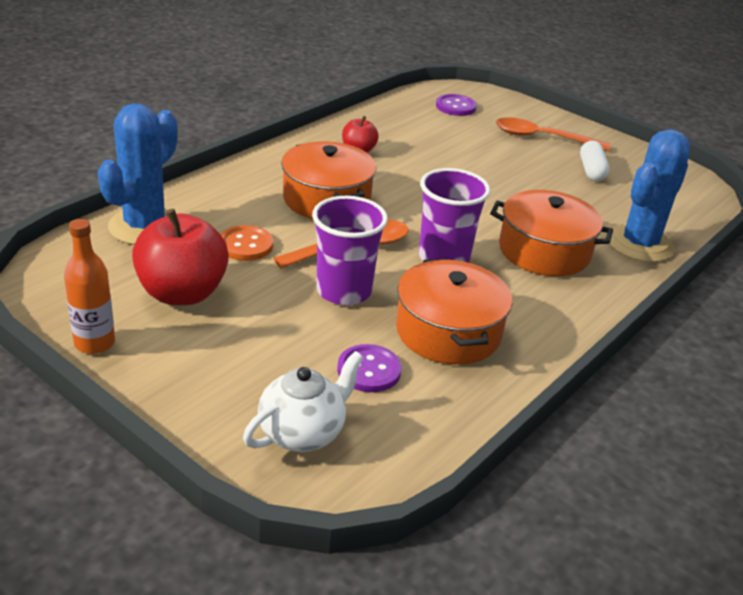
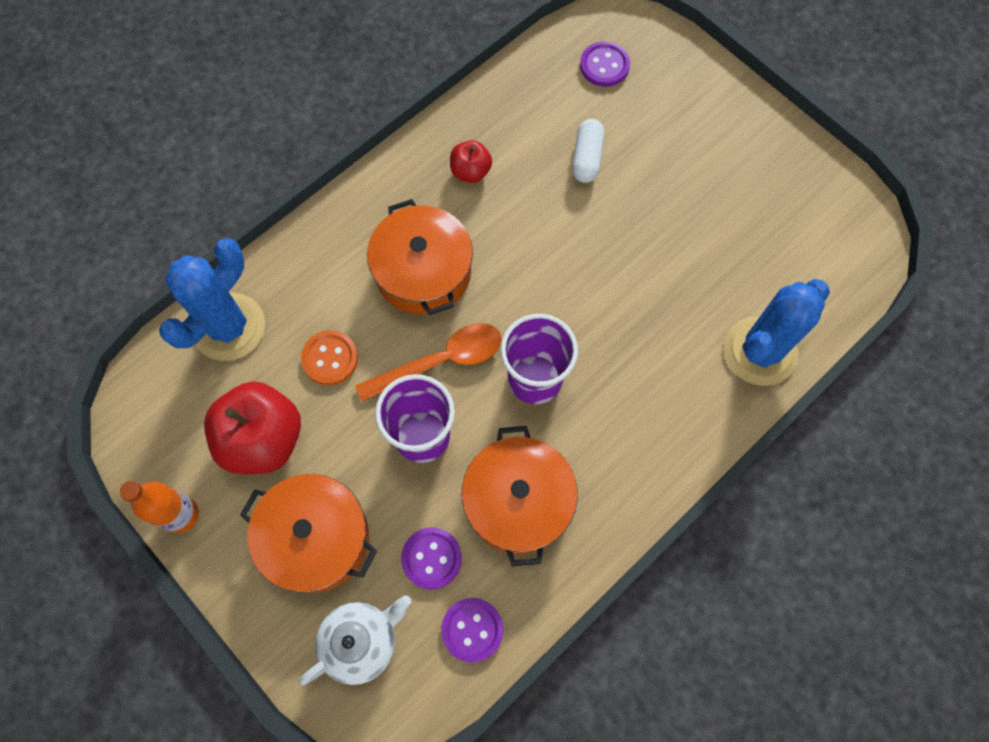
camera: 10 degrees right, 35 degrees up
orange pot [490,190,613,276] -> orange pot moved to [240,474,377,593]
orange spoon [496,117,611,151] -> none
white capsule [580,141,609,181] -> white capsule moved to [572,119,604,183]
none -> purple button [441,598,503,663]

